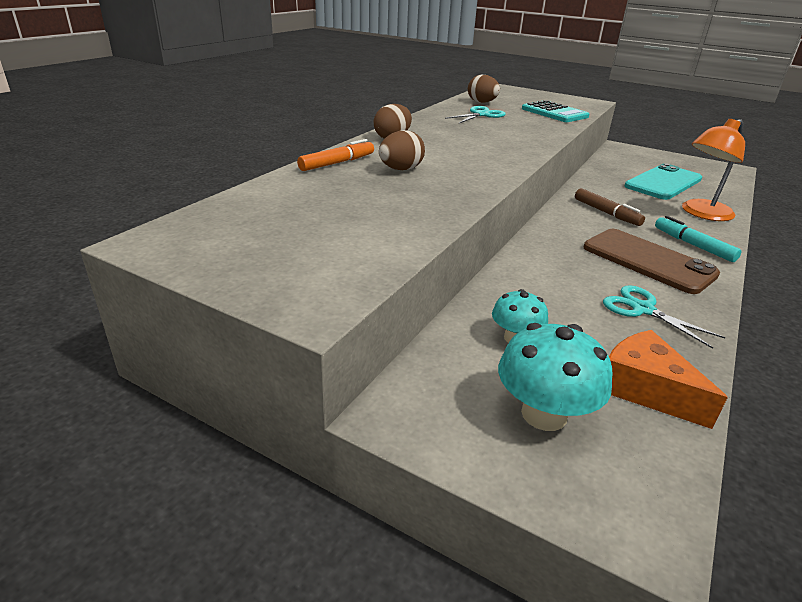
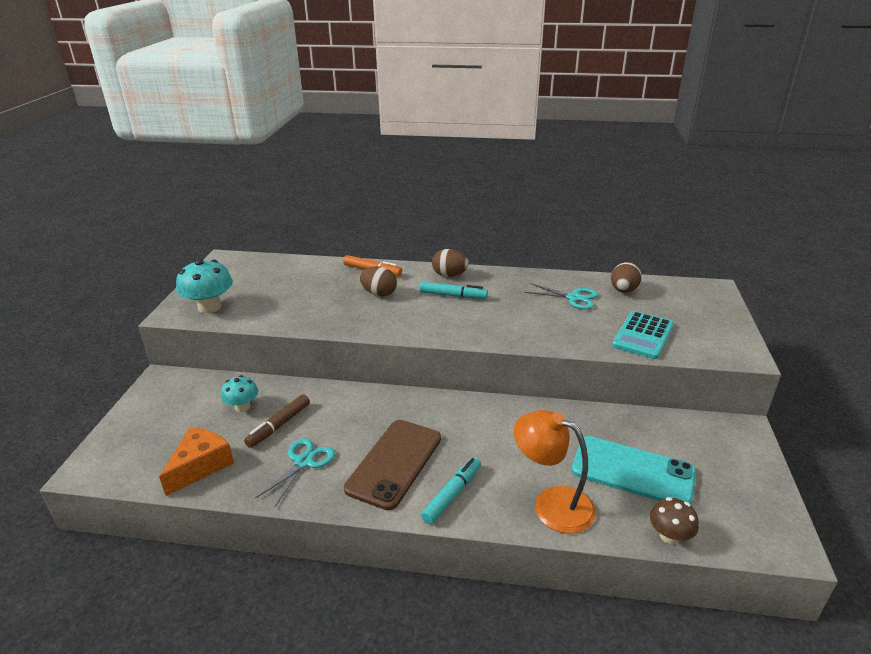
camera: 70 degrees right, 0 degrees up
turquoise mushroom [498,323,613,431] -> turquoise mushroom moved to [176,259,233,313]
brown marker [575,188,645,226] -> brown marker moved to [244,394,310,448]
none -> turquoise marker [419,282,488,299]
none -> brown mushroom [650,497,699,544]

